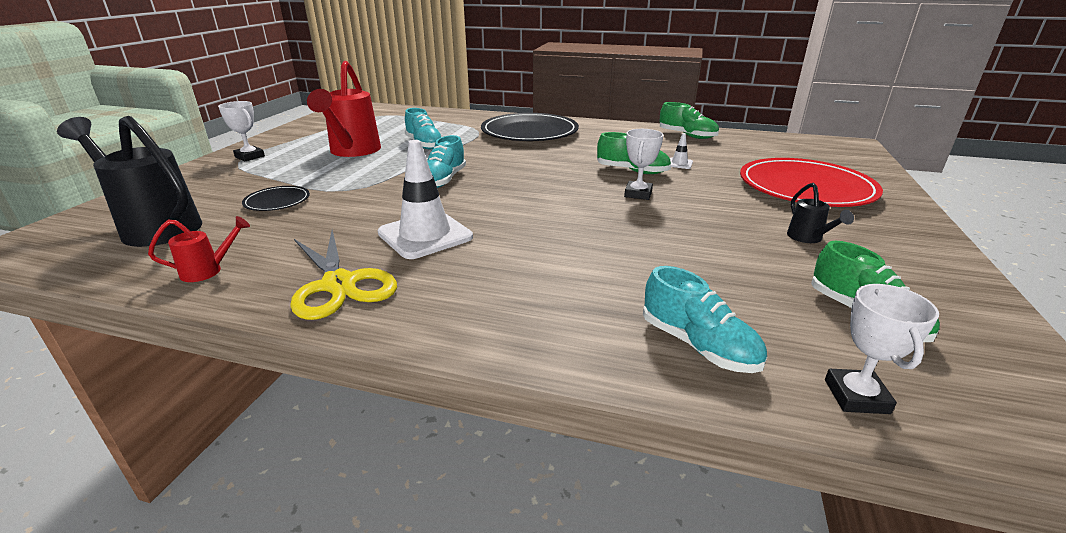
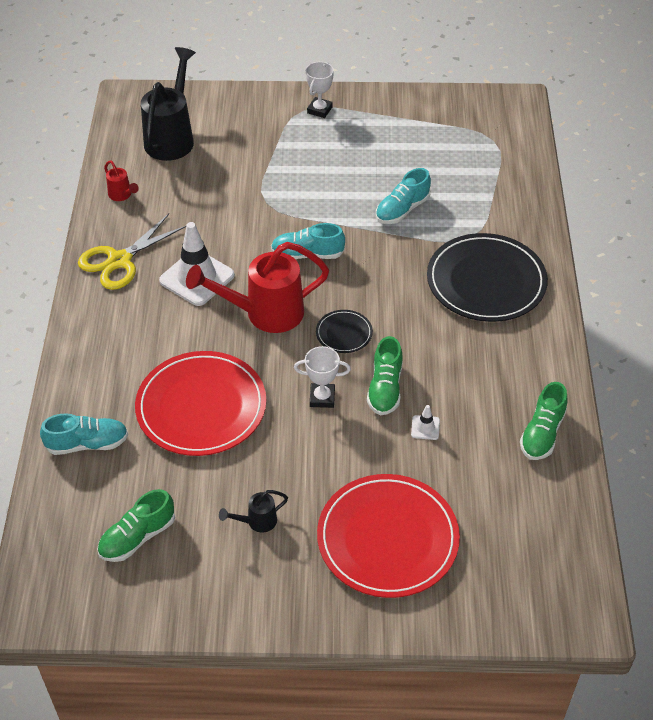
camera: 75 degrees right, 20 degrees up
black plate [242,186,310,211] -> black plate moved to [316,310,373,353]
red watering can [307,61,381,157] -> red watering can moved to [186,242,329,333]
turquoise shoe [643,266,767,373] -> turquoise shoe turned 135 degrees counterclockwise [40,413,128,455]
white trophy [825,284,939,414] -> none
none -> red plate [135,351,266,456]

